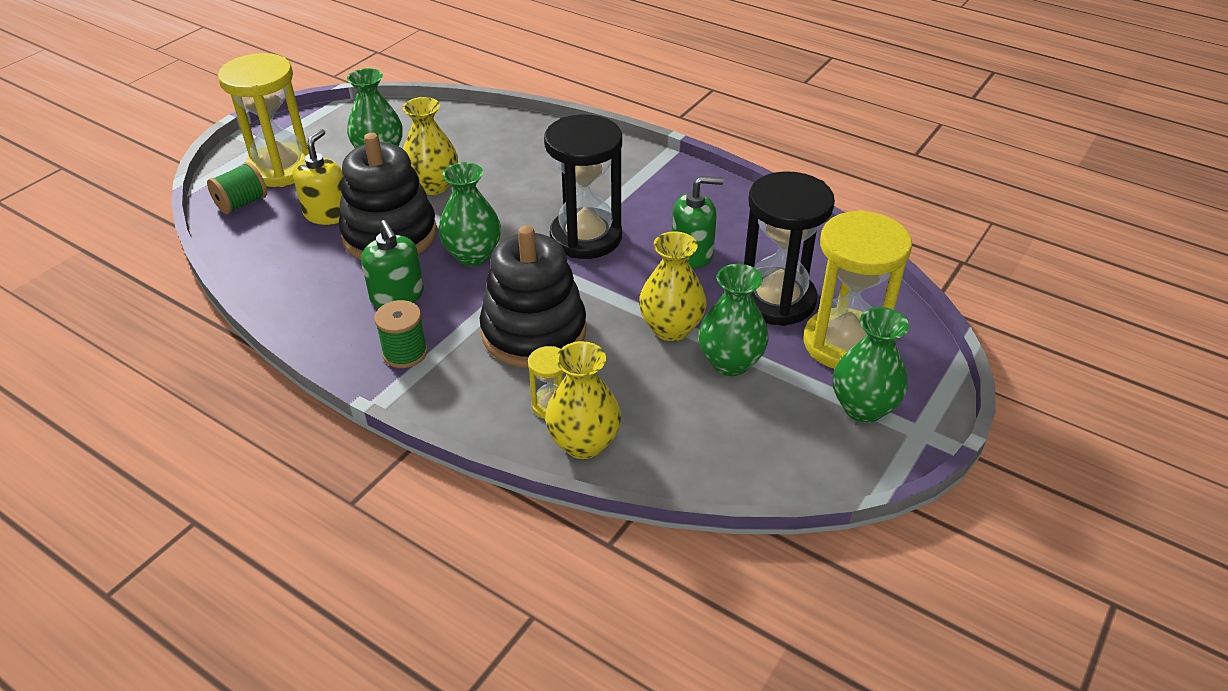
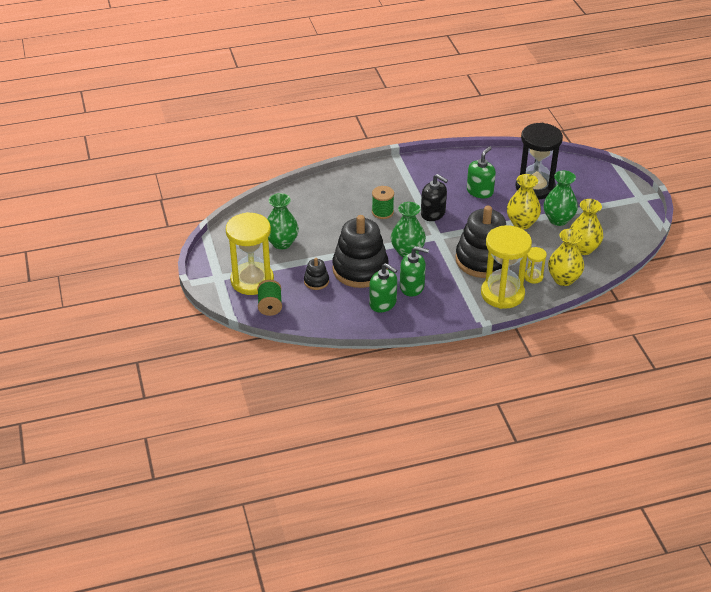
camera: 50 degrees left, 0 degrees up
yellow soap dispenser [293,129,344,225] -> black stacking toy [304,258,329,290]
green spool [374,300,428,368] -> green spool moved to [372,186,394,219]
yellow vase [403,97,458,195] -> yellow vase moved to [570,199,603,255]
black hourglass [544,115,622,259] -> black soap dispenser [421,174,448,221]
yellow hourglass [803,210,912,369] -> yellow hourglass moved to [481,225,532,309]
green vase [833,307,909,423] -> none
none -> green soap dispenser [369,263,397,312]

